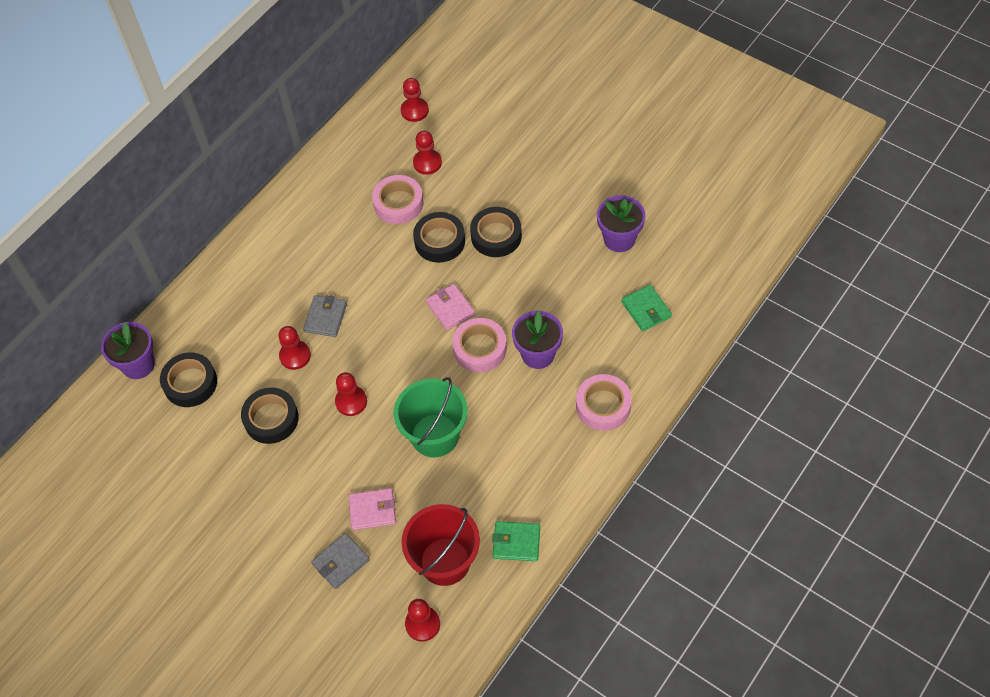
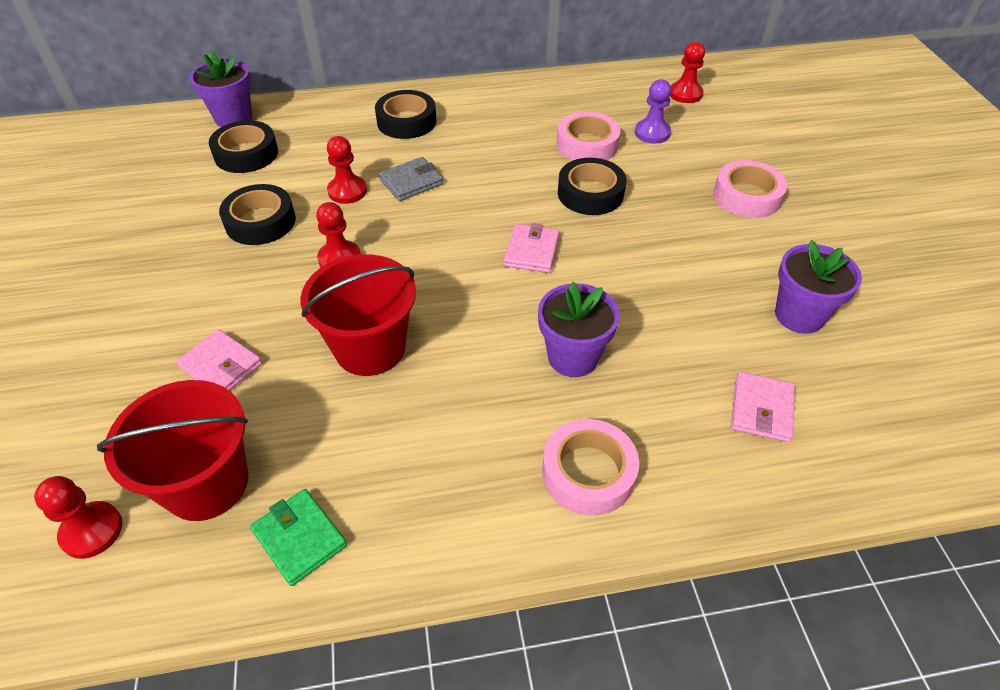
camera: 40 degrees right, 10 degrees down
grey wallet [311,533,370,589] -> none
green bucket [394,377,468,457] -> red bucket [301,254,416,376]
red pawn [413,131,442,175] -> purple pawn [635,79,671,144]
pink tape [452,318,507,372] -> pink tape moved to [713,160,787,218]
black tape [470,207,522,257] -> black tape moved to [375,90,436,139]
green wallet [621,285,672,331] -> pink wallet [731,372,795,442]

